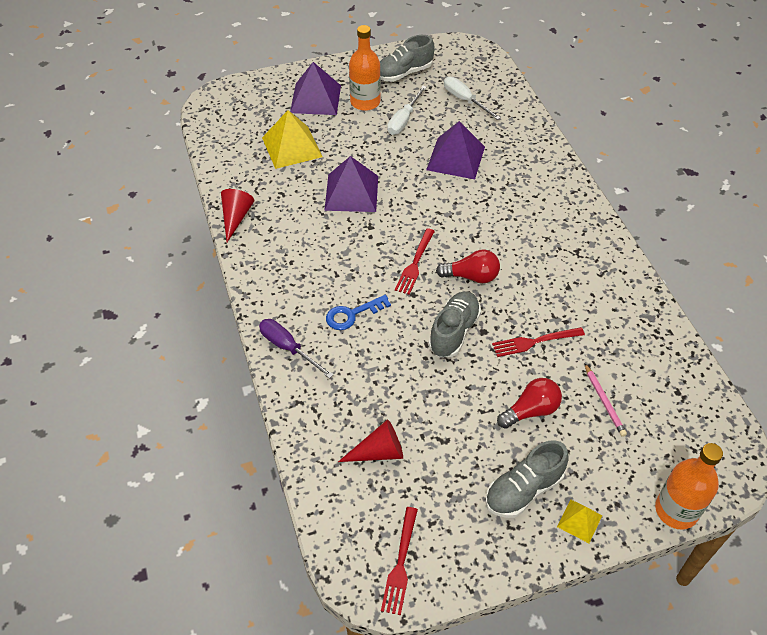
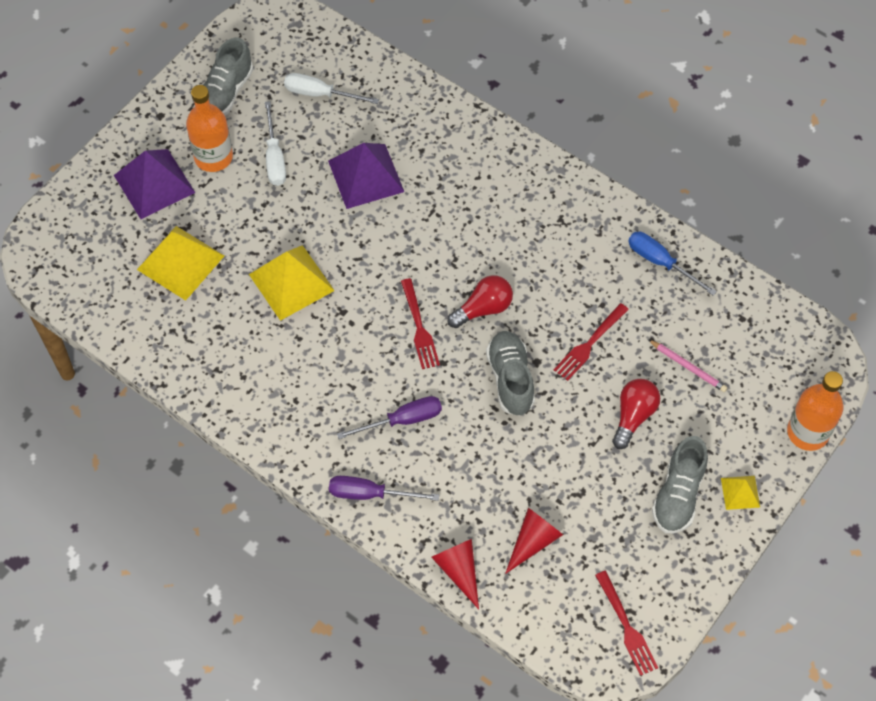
camera: 35 degrees left, 10 degrees up
red cone [221,189,254,242] -> red cone moved to [431,539,479,609]
purple pyramid [324,156,378,212] -> yellow pyramid [249,245,335,321]
blue key [326,295,391,330] -> purple screwdriver [337,396,442,439]
none -> blue screwdriver [628,232,717,296]

